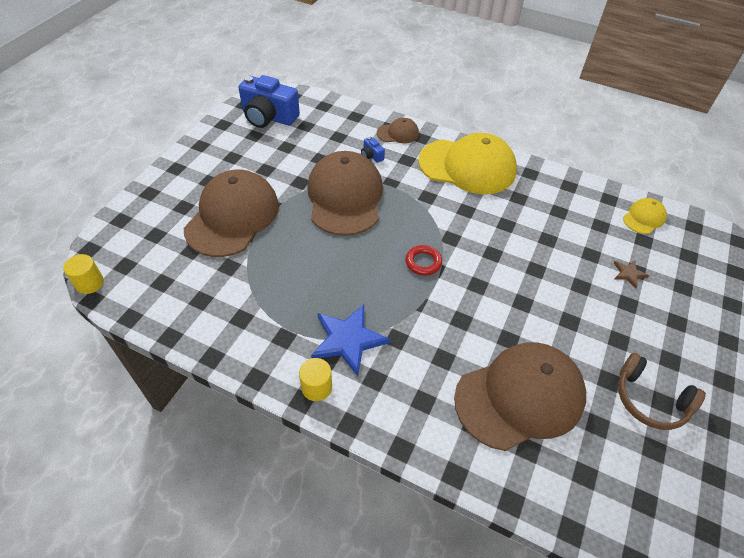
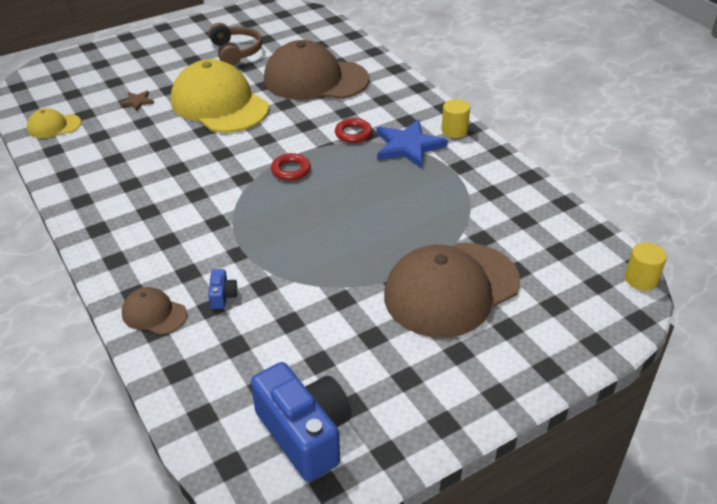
camera: 145 degrees left, 10 degrees down
brown cap [307,151,383,236] -> none
yellow cap [418,133,517,194] -> yellow cap moved to [171,59,269,133]
none -> red ring [335,118,372,143]

